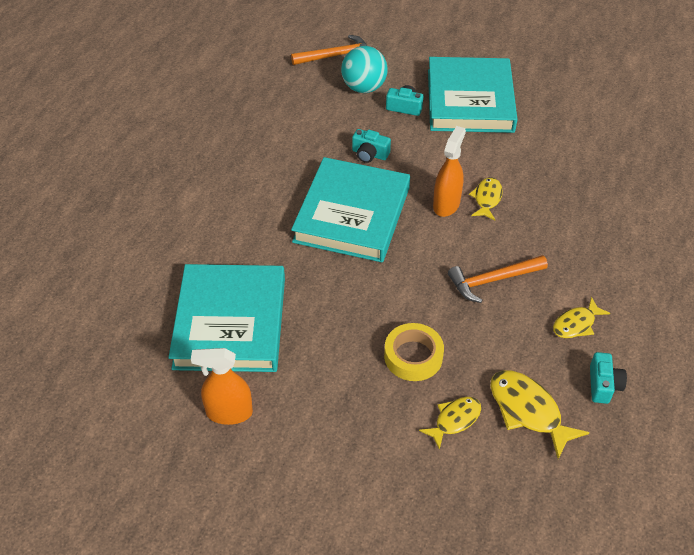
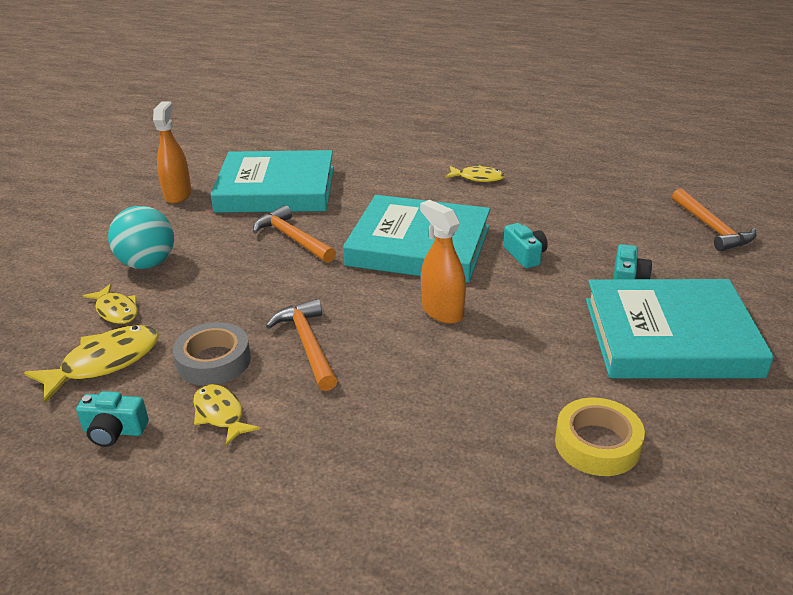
camera: 90 degrees right, 15 degrees down
turquoise ball [341,46,388,93] -> turquoise ball moved to [108,206,174,269]
turquoise camera [352,129,391,163] -> turquoise camera turned 135 degrees clockwise [503,223,548,268]
yellow tape [384,323,444,381] -> yellow tape moved to [555,398,645,476]
orange spray bottle [433,126,466,217] -> orange spray bottle turned 150 degrees counterclockwise [420,200,466,324]
yellow fish [469,177,503,220] -> yellow fish moved to [445,165,505,182]
none -> grey tape [173,322,251,386]
none -> orange hammer [253,205,336,263]

